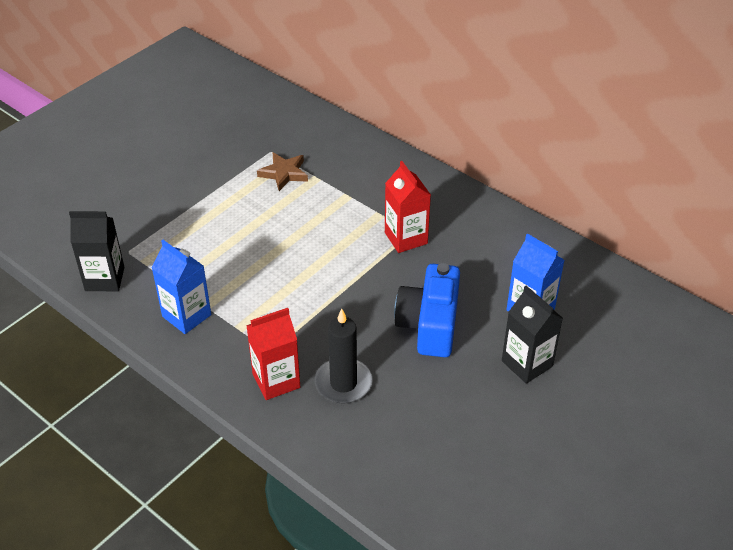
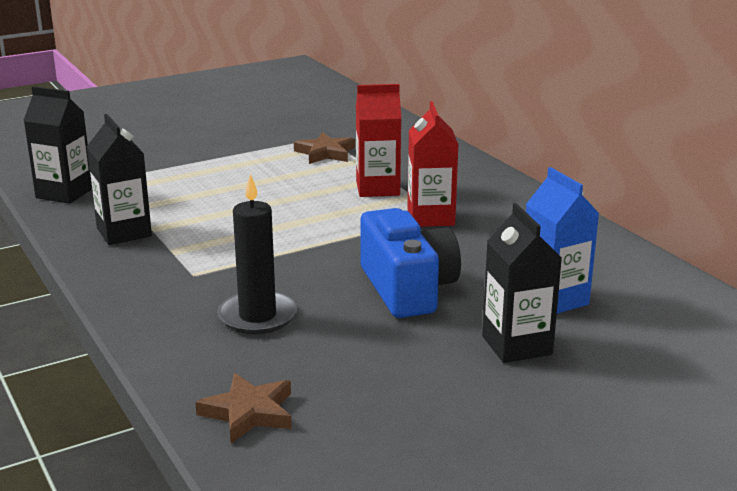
camera: 20 degrees right, 20 degrees down
blue carton [152,240,211,334] -> black carton [87,114,152,245]
red carton [246,308,300,400] -> red carton moved to [356,84,401,197]
blue camera [394,263,460,357] -> blue camera turned 135 degrees clockwise [360,208,461,318]
none -> brown star [195,373,292,443]

